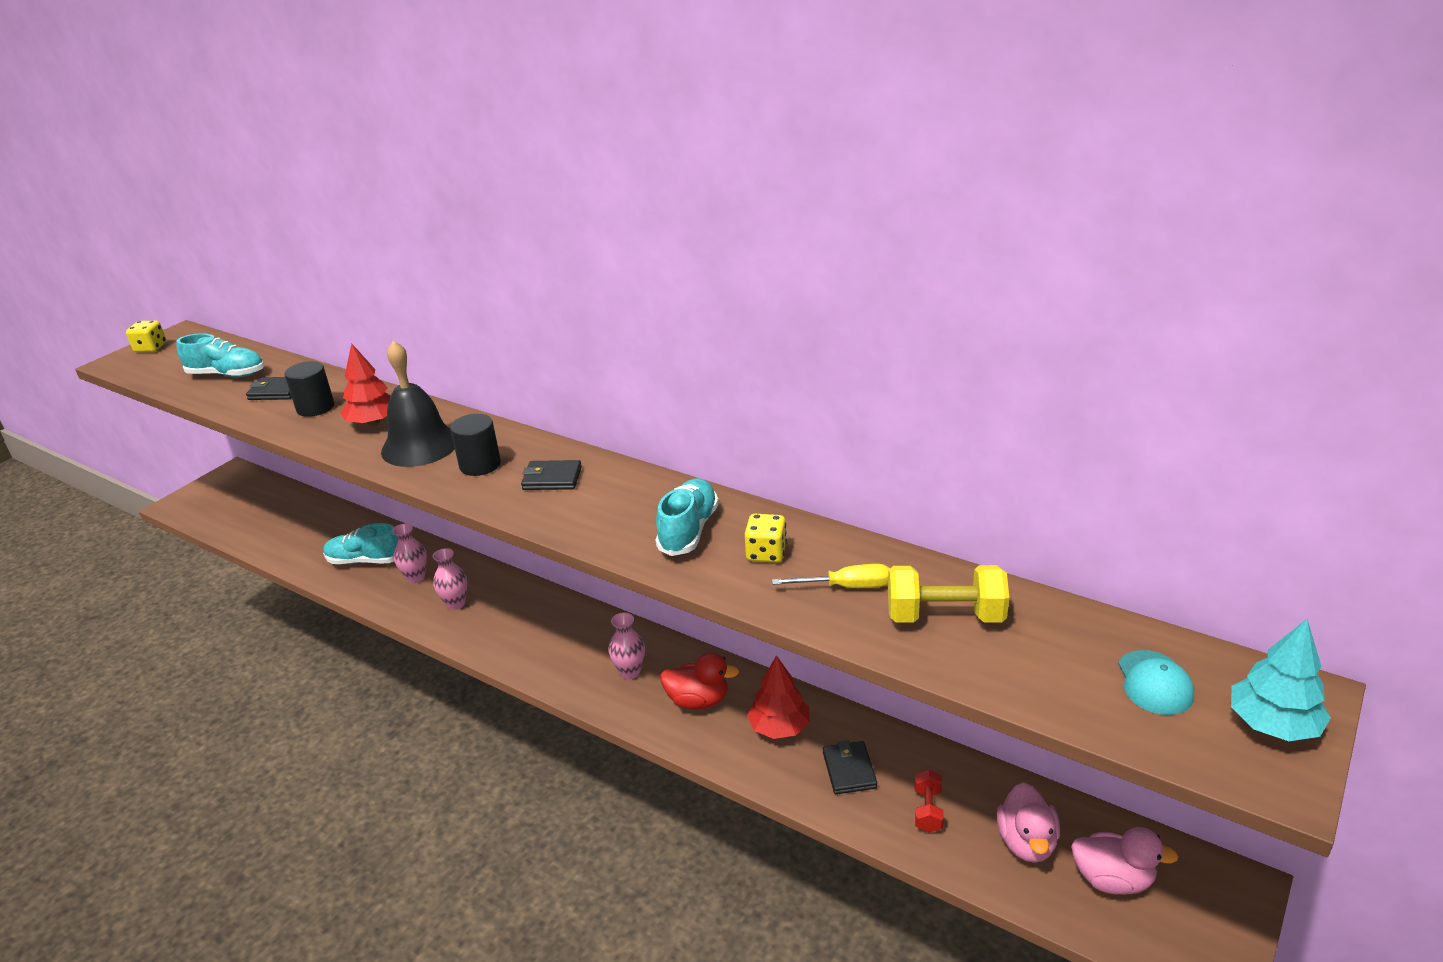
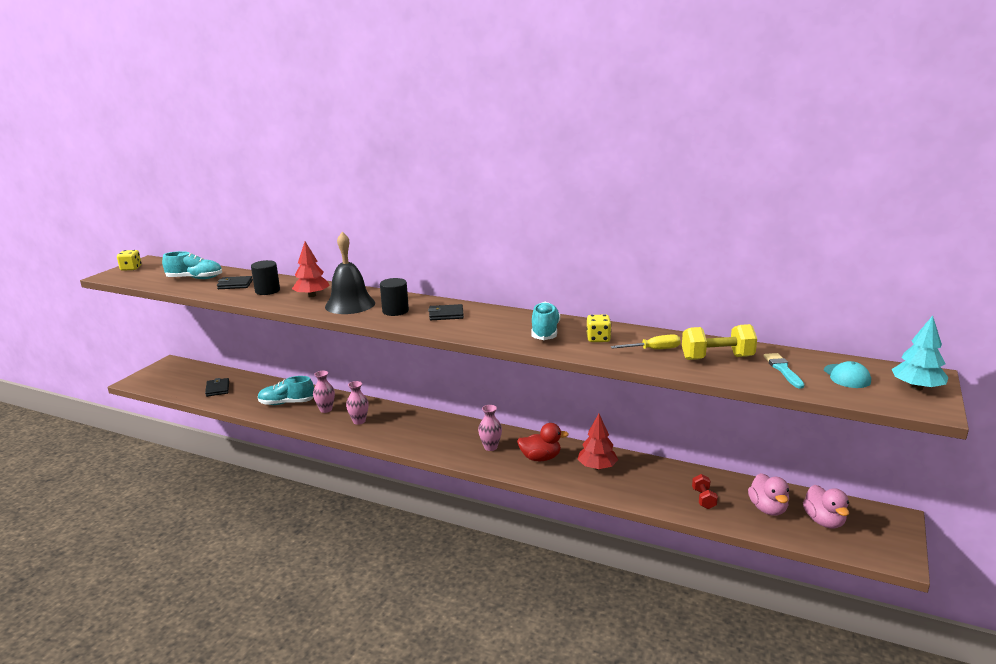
camera: 10 degrees left, 10 degrees down
black wallet [823,740,877,794] -> black wallet moved to [205,378,229,397]
pink duck [1071,827,1178,895] -> pink duck turned 75 degrees clockwise [803,485,850,529]
none -> turquoise brush [764,353,805,389]

